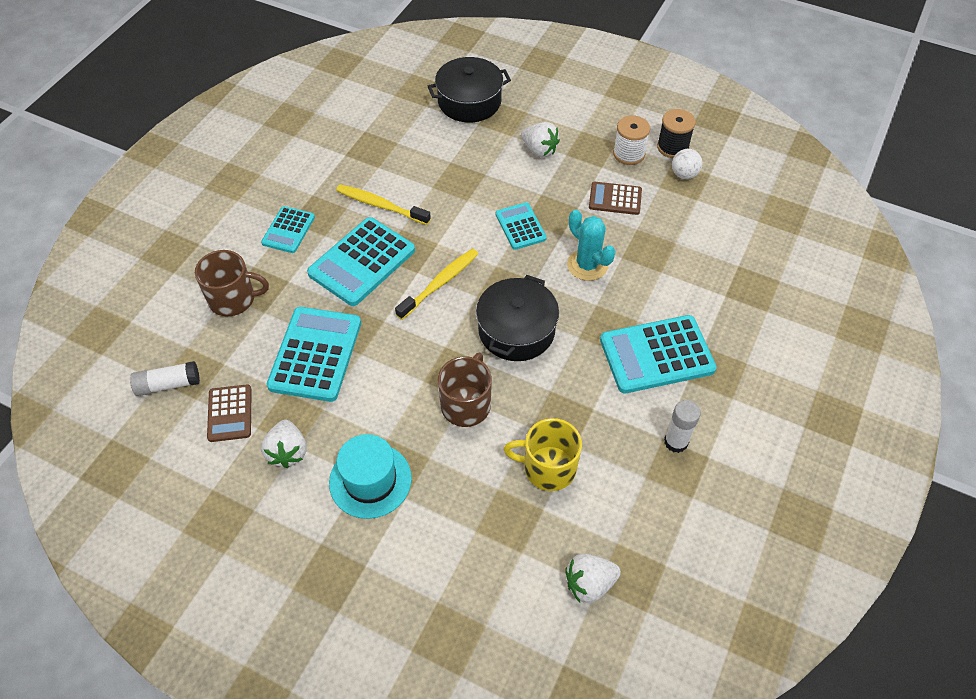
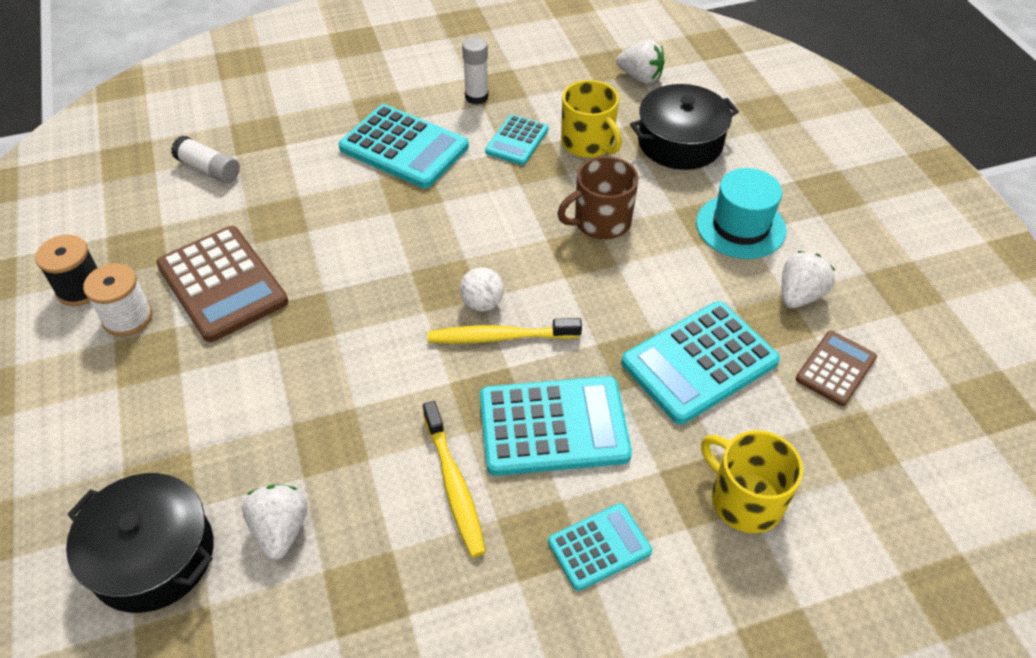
camera: 135 degrees left, 5 degrees down
white glue stick [130,361,200,396] -> white glue stick moved to [171,135,240,183]
brown mug [195,250,269,316] -> yellow mug [701,430,803,533]
black pot [476,275,559,361] -> black pot moved to [630,84,739,170]
turquoise calculator [496,202,547,250] -> turquoise calculator moved to [485,114,548,165]
white strawberry [521,122,560,157] -> white strawberry moved to [242,484,307,560]
turquoise cactus [567,210,615,281] -> none
brown calculator [589,182,642,215] -> brown calculator [156,226,288,342], size x1.75
white ball [672,149,703,179] -> white ball moved to [460,267,504,312]

